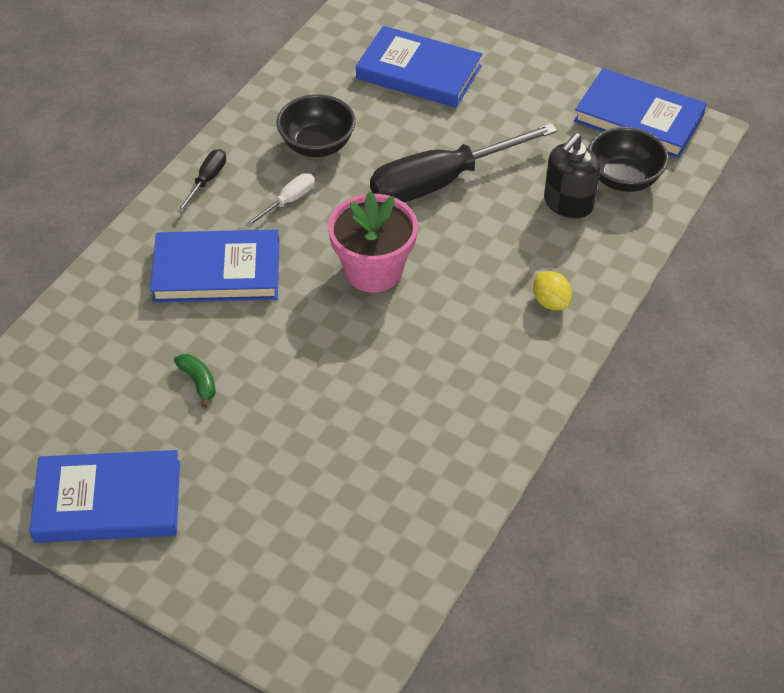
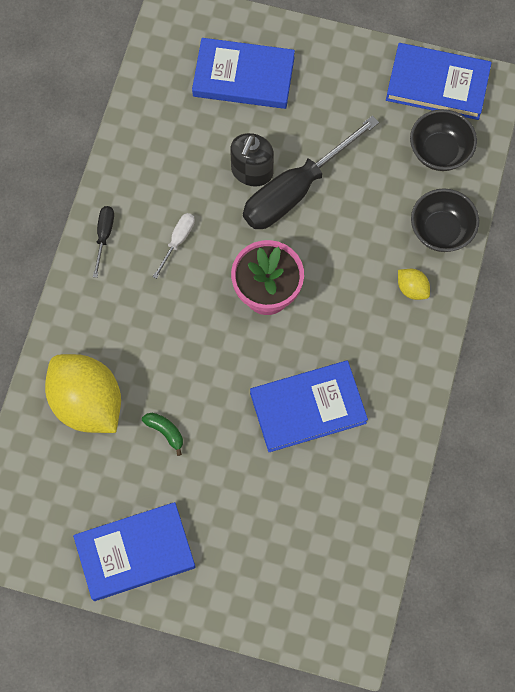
camera: 15 degrees left, 20 degrees up
blue book [150,230,279,303] -> blue book moved to [250,361,368,452]
black bowl [276,94,355,157] -> black bowl moved to [411,188,479,252]
black soap dispenser [544,133,600,219] -> black soap dispenser moved to [230,133,274,186]
none -> yellow lemon [45,354,121,433]

